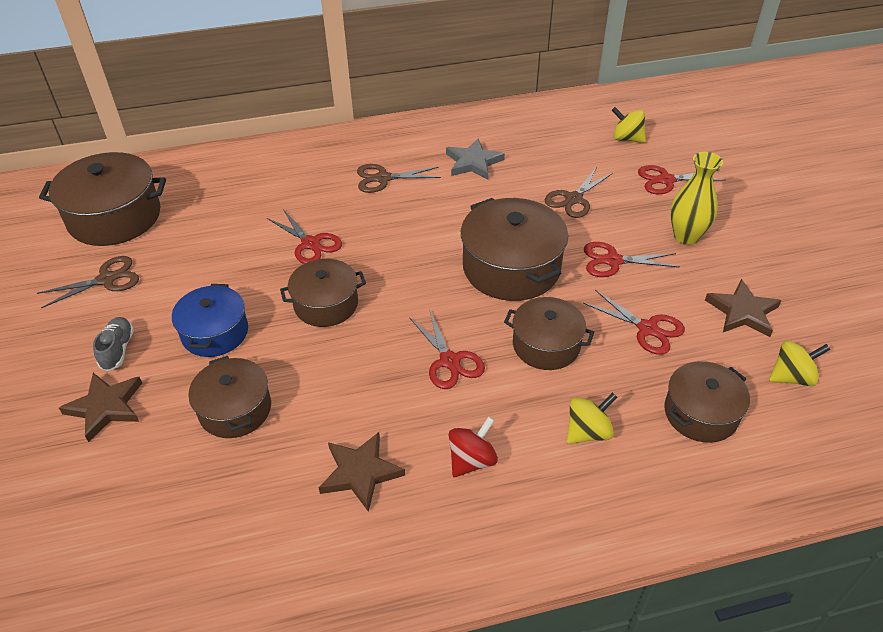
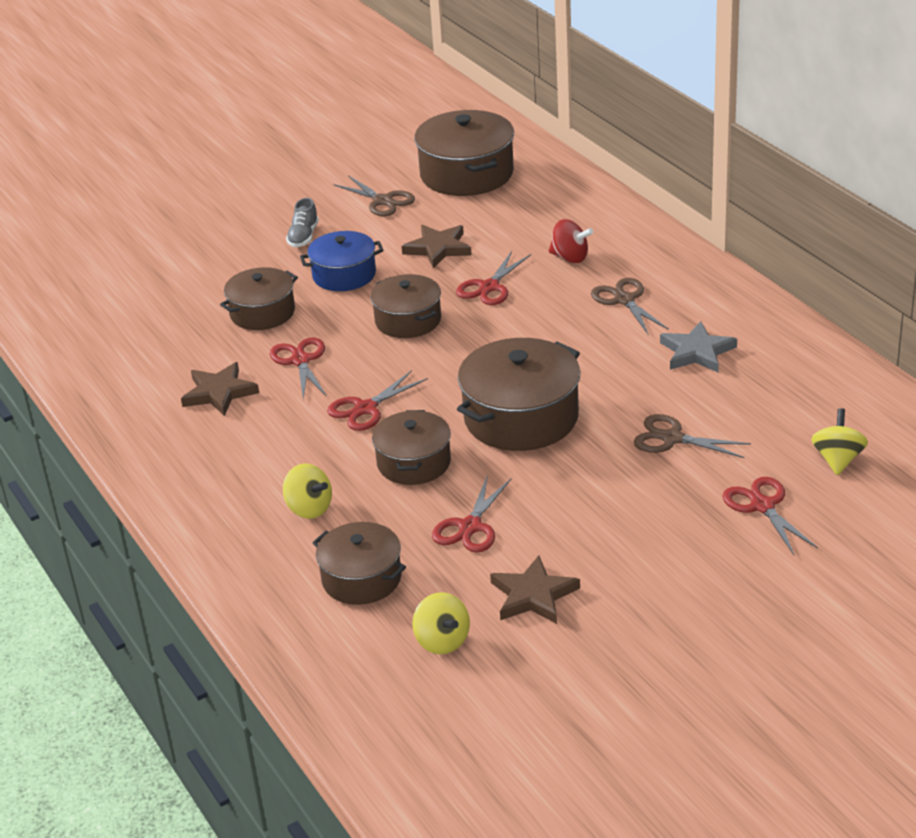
camera: 75 degrees right, 10 degrees down
brown star [59,373,142,442] -> brown star moved to [402,225,472,268]
grey shoe [93,317,134,371] -> grey shoe turned 120 degrees clockwise [286,198,319,247]
red spinning top [449,416,498,477] -> red spinning top moved to [549,219,593,263]
red scissors [584,242,680,277] -> red scissors moved to [270,337,327,399]
yellow vase [670,152,723,245] -> none

